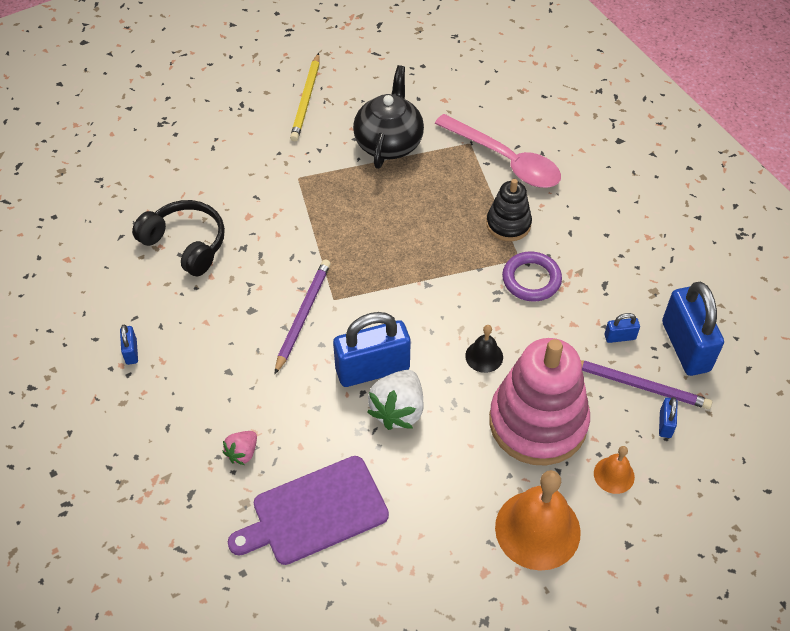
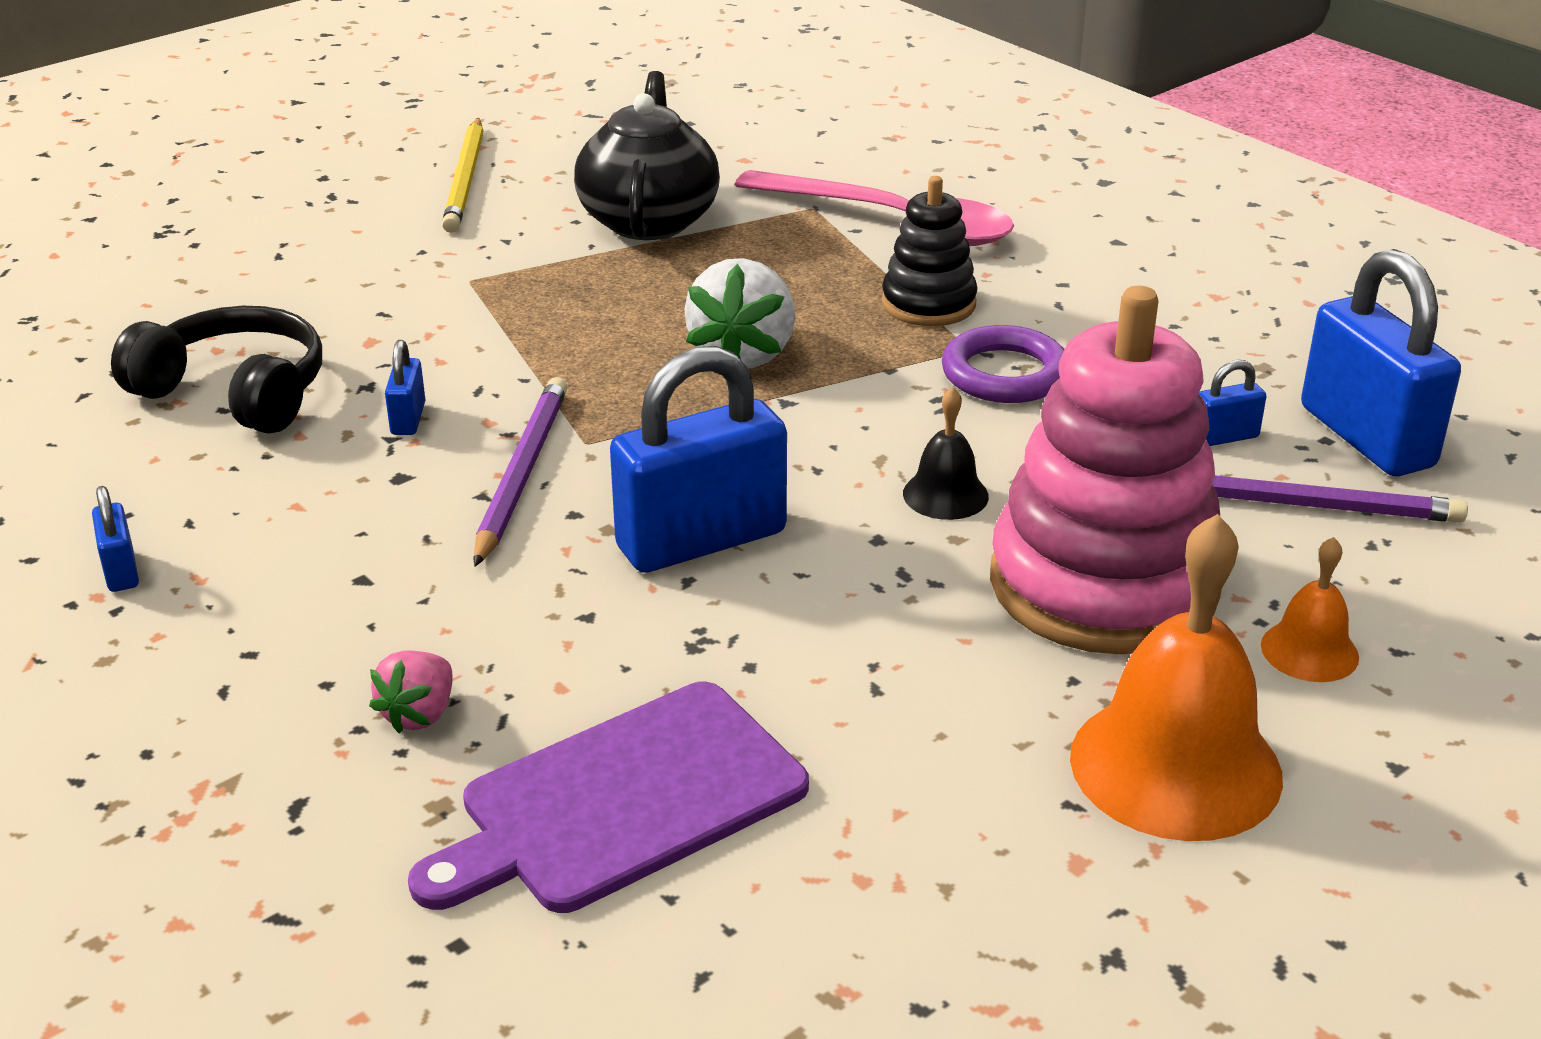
camera: 10 degrees left, 20 degrees down
white strawberry [367,370,424,430] -> white strawberry moved to [684,258,795,368]
blue padlock [659,397,678,438] -> blue padlock moved to [385,340,425,435]

